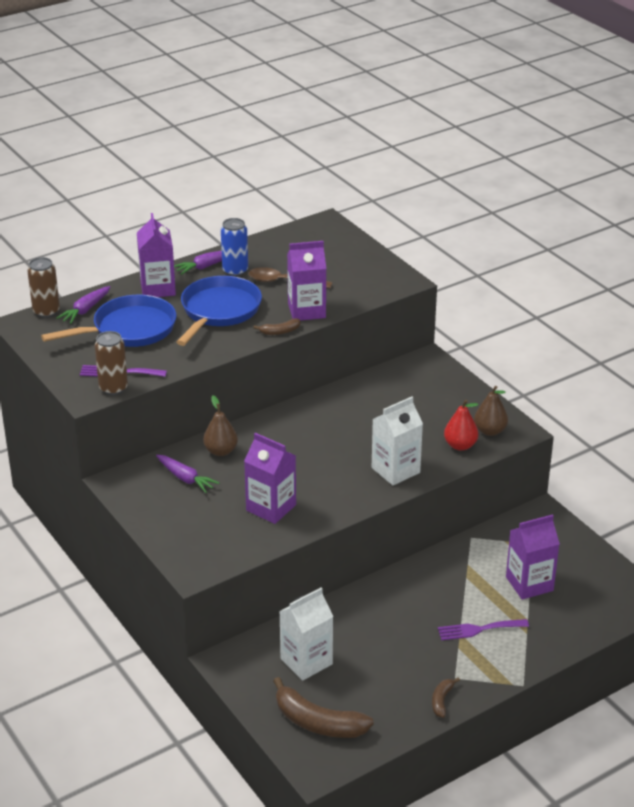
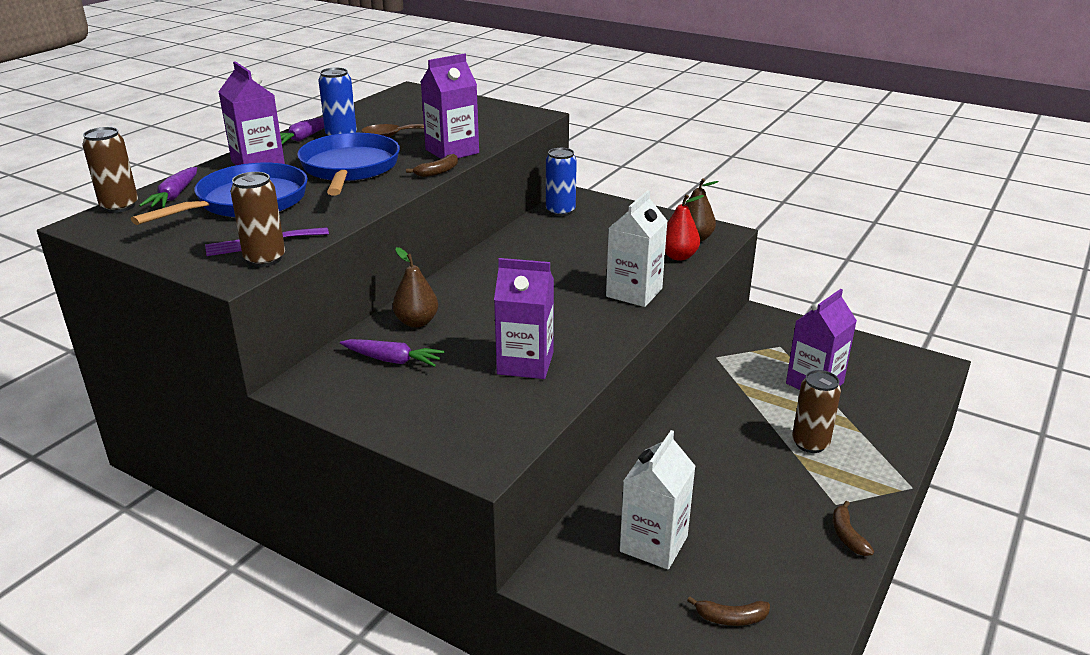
camera: 25 degrees left, 5 degrees down
brown banana [273,677,374,738] -> brown banana [687,597,770,626], size x0.49
purple fork [438,619,529,640] -> brown can [792,370,841,453]
none -> blue can [546,148,577,217]

